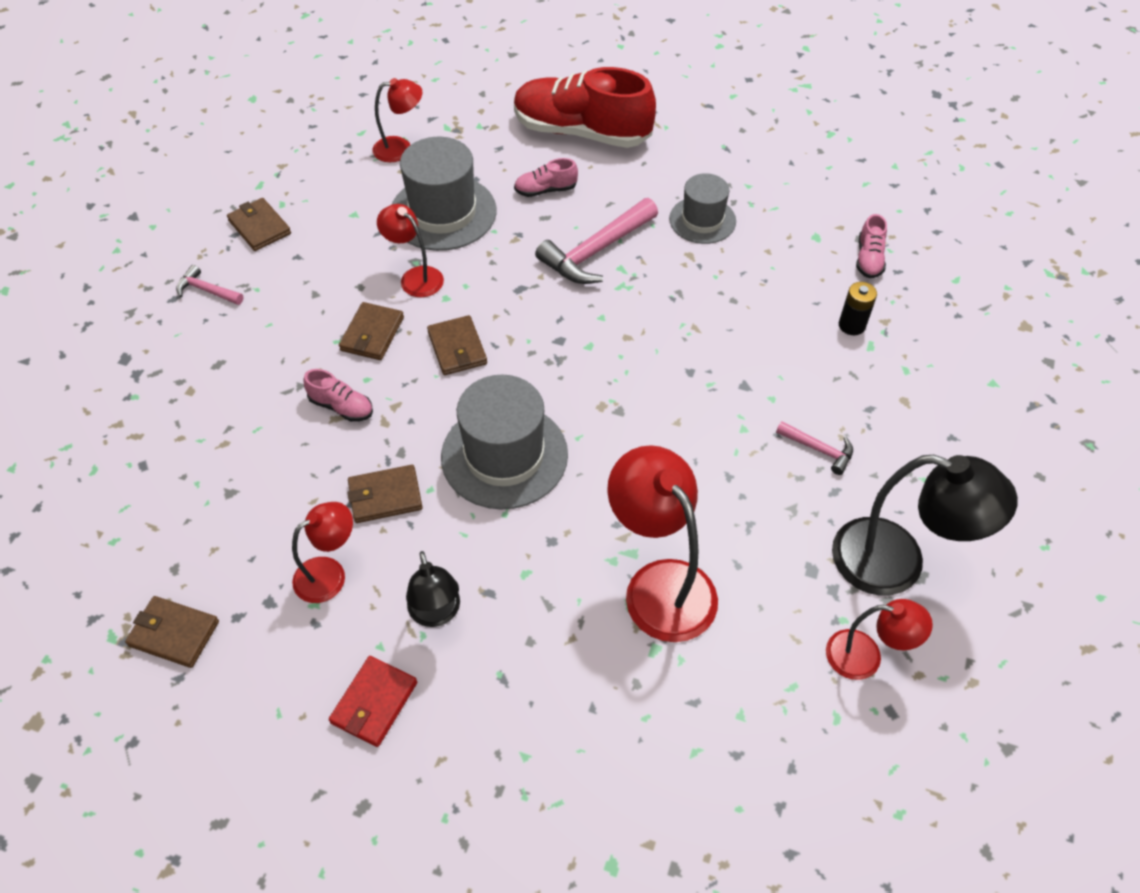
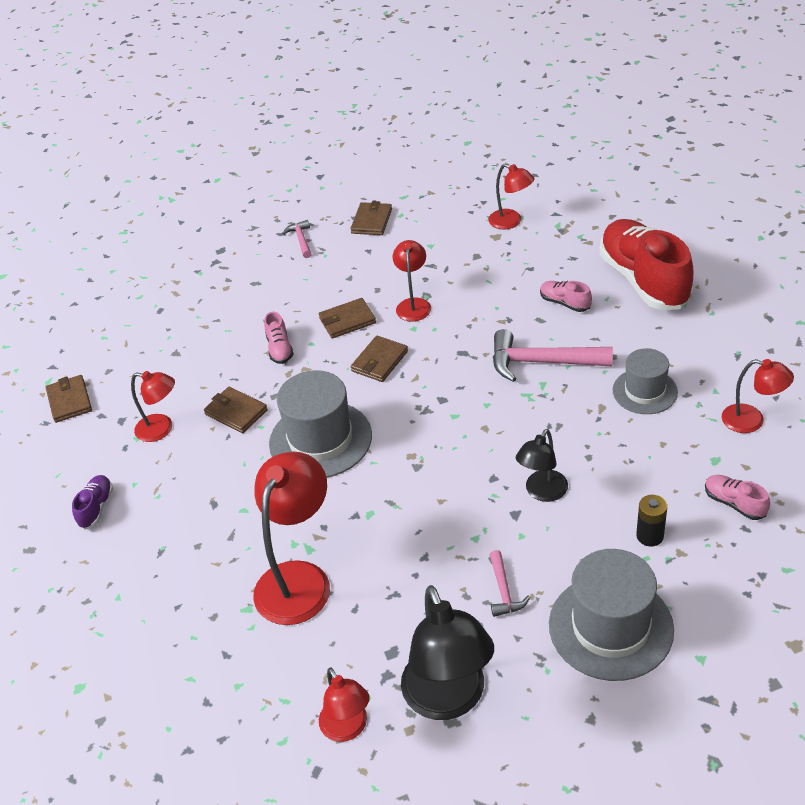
camera: 55 degrees right, 10 degrees down
red wallet [329,656,417,747] -> purple shoe [72,475,113,530]
grey hat [392,137,496,251] -> grey hat moved to [549,549,674,681]
black lamp [406,551,460,627] -> black lamp moved to [516,429,568,502]
pink shoe [856,214,887,278] -> pink shoe turned 75 degrees clockwise [705,475,770,520]
none -> red lamp [722,359,794,433]

